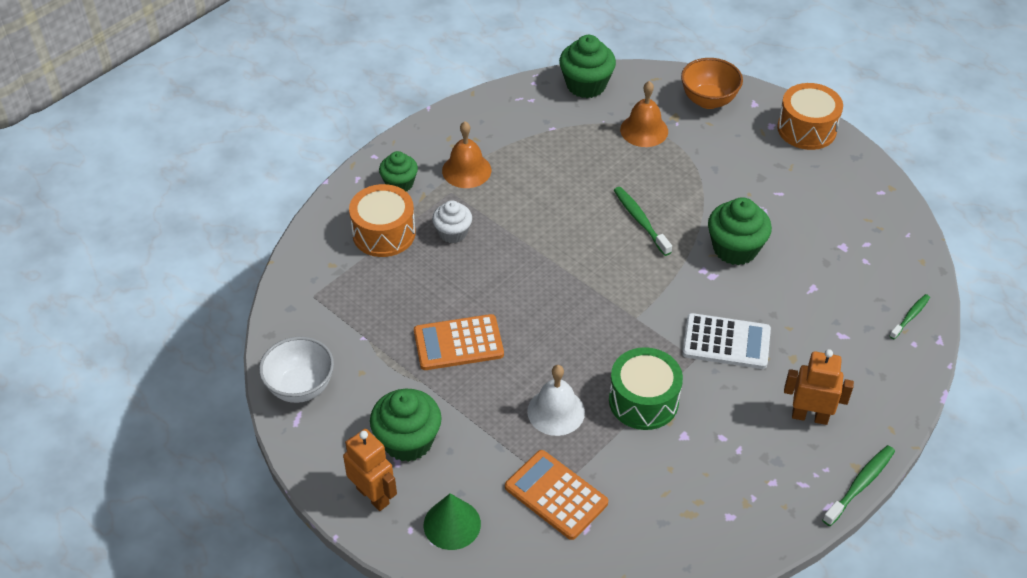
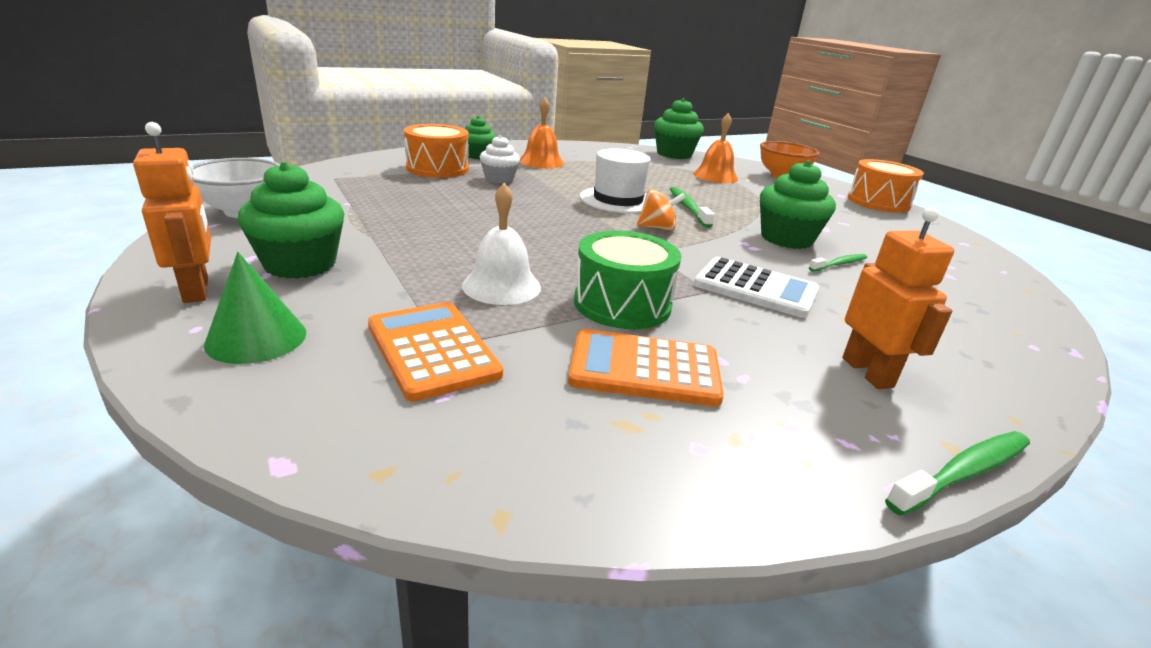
camera: 15 degrees right, 20 degrees down
orange calculator [414,314,504,370] -> orange calculator moved to [568,329,724,407]
orange robot [784,349,854,425] -> orange robot turned 45 degrees clockwise [842,207,954,389]
green toothbrush [890,294,930,339] -> green toothbrush moved to [809,254,867,271]
none -> white hat [580,149,651,213]
none -> orange spinning top [637,189,686,231]

